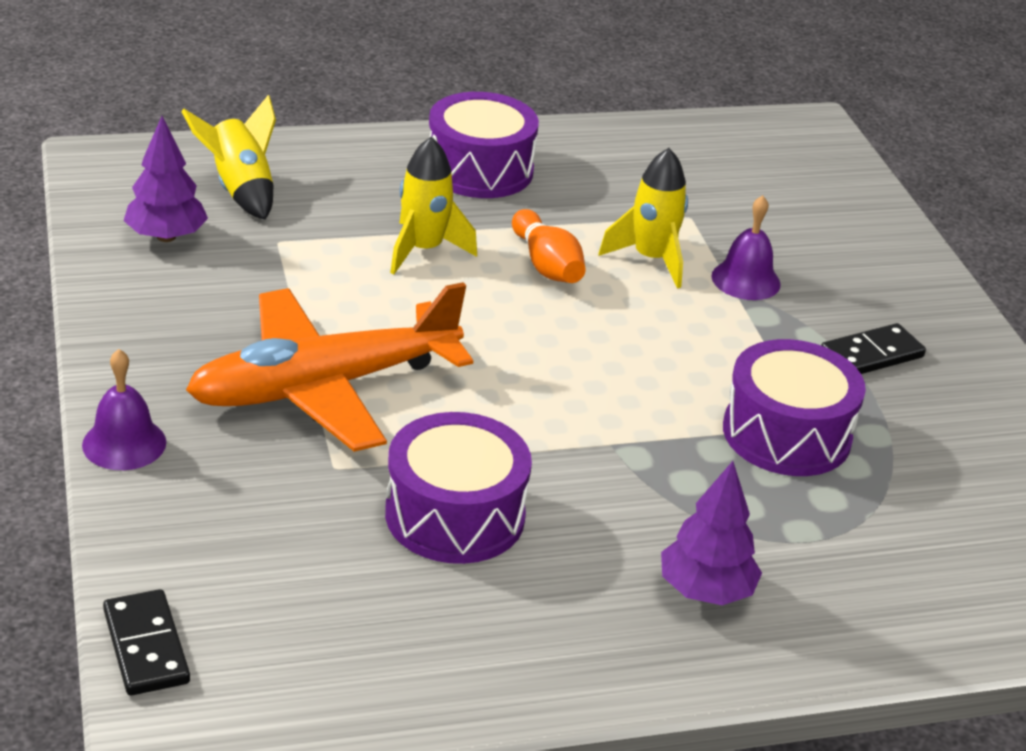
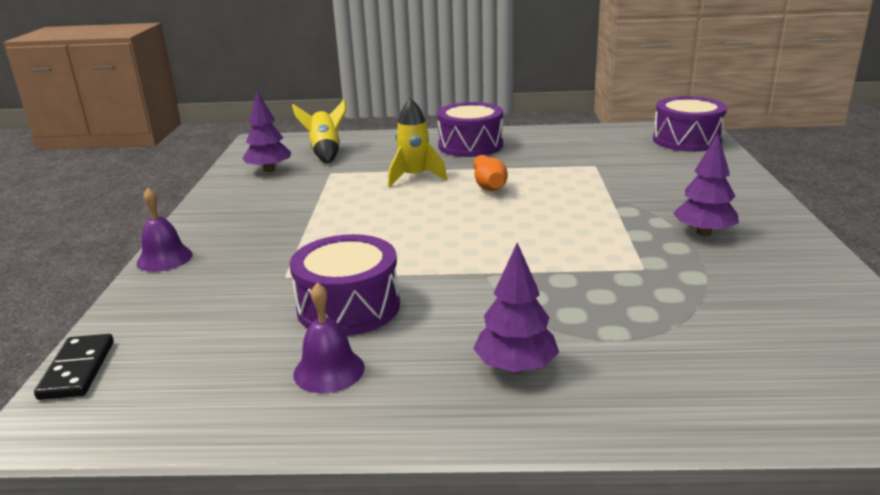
camera: 20 degrees right, 10 degrees down
orange plane [186,282,473,452] -> none
yellow rocket [599,148,688,288] -> none
purple bell [711,195,780,300] -> purple bell moved to [293,282,365,393]
purple drum [723,339,866,476] -> purple drum moved to [653,96,727,152]
black domino [821,323,926,374] -> purple tree [673,133,739,236]

